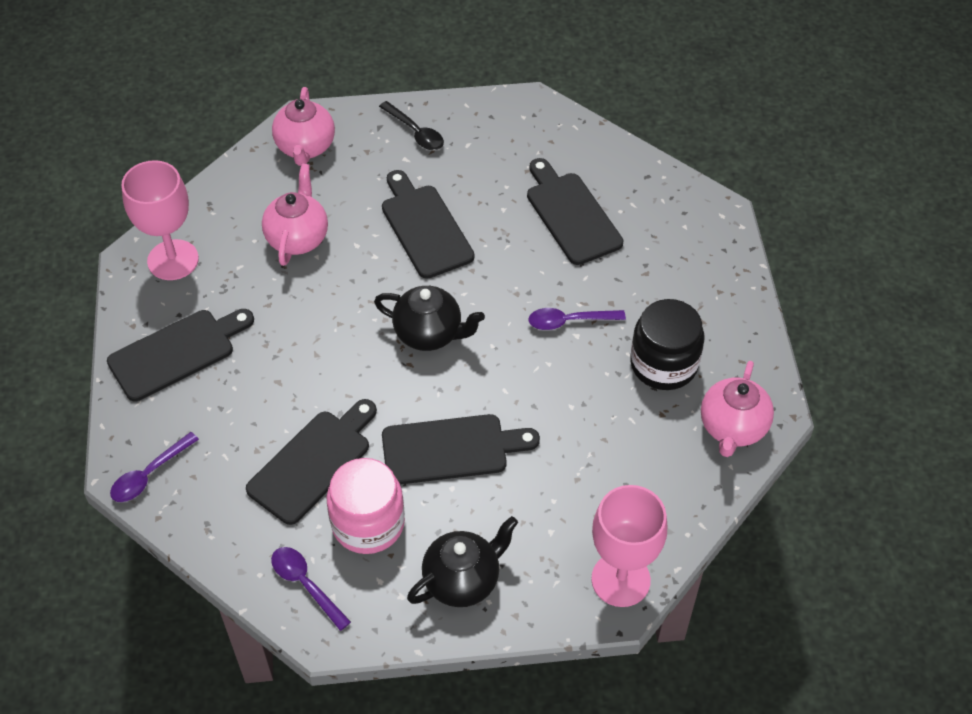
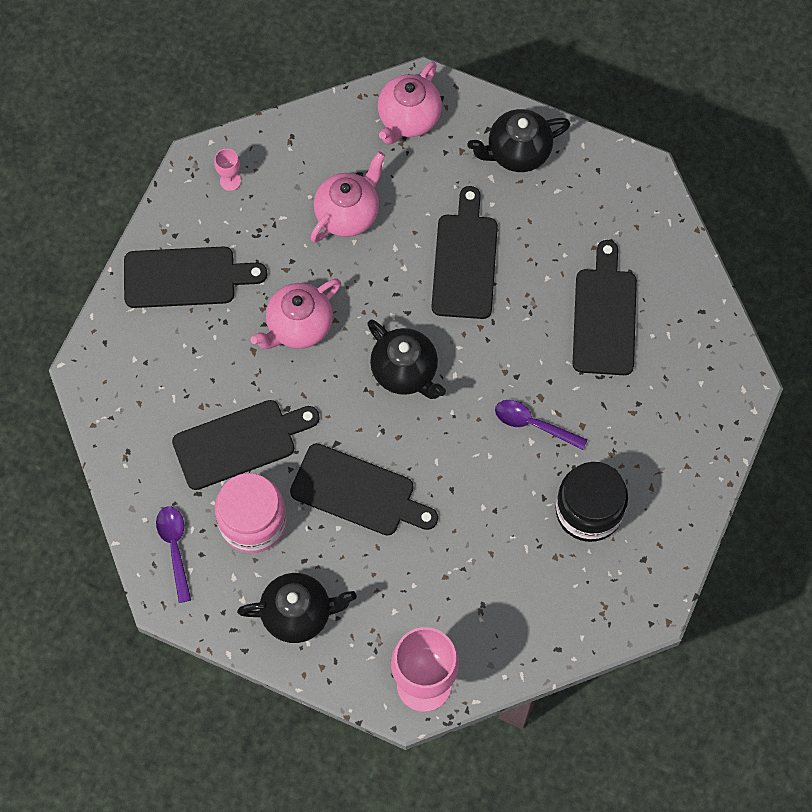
camera: 30 degrees right, 15 degrees up
purple spoon [110,432,199,502] -> none
pink goblet [121,160,199,280] -> pink goblet [214,149,241,191], size x0.43
black spoon [379,101,444,150] -> black teapot [467,109,570,172]
pink teapot [701,361,774,457] -> pink teapot moved to [251,278,341,349]

